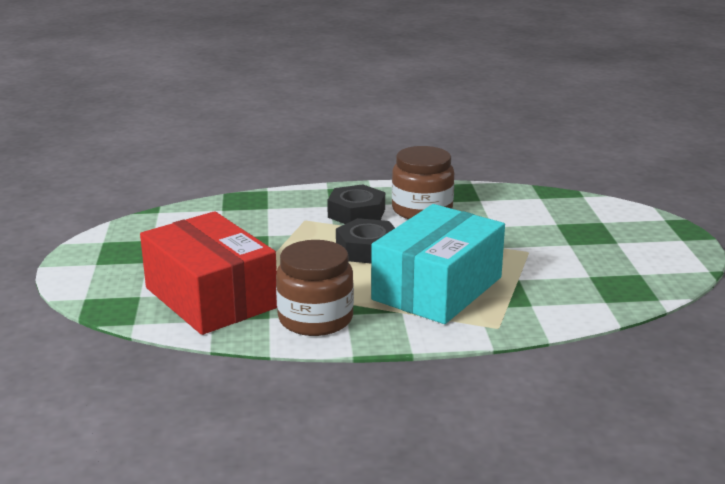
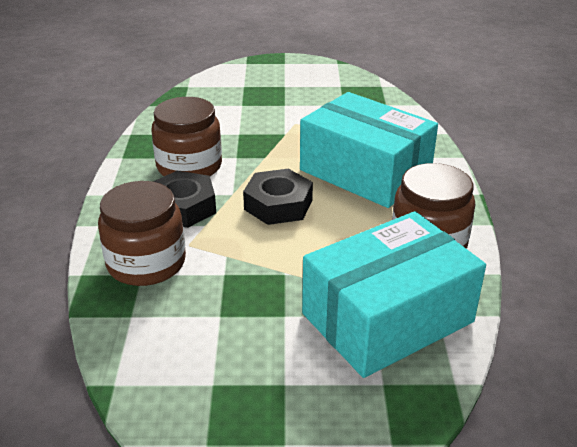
camera: 85 degrees left, 10 degrees up
red box [140,211,277,335] -> turquoise box [302,211,486,378]
none -> brown jar [98,181,186,286]

